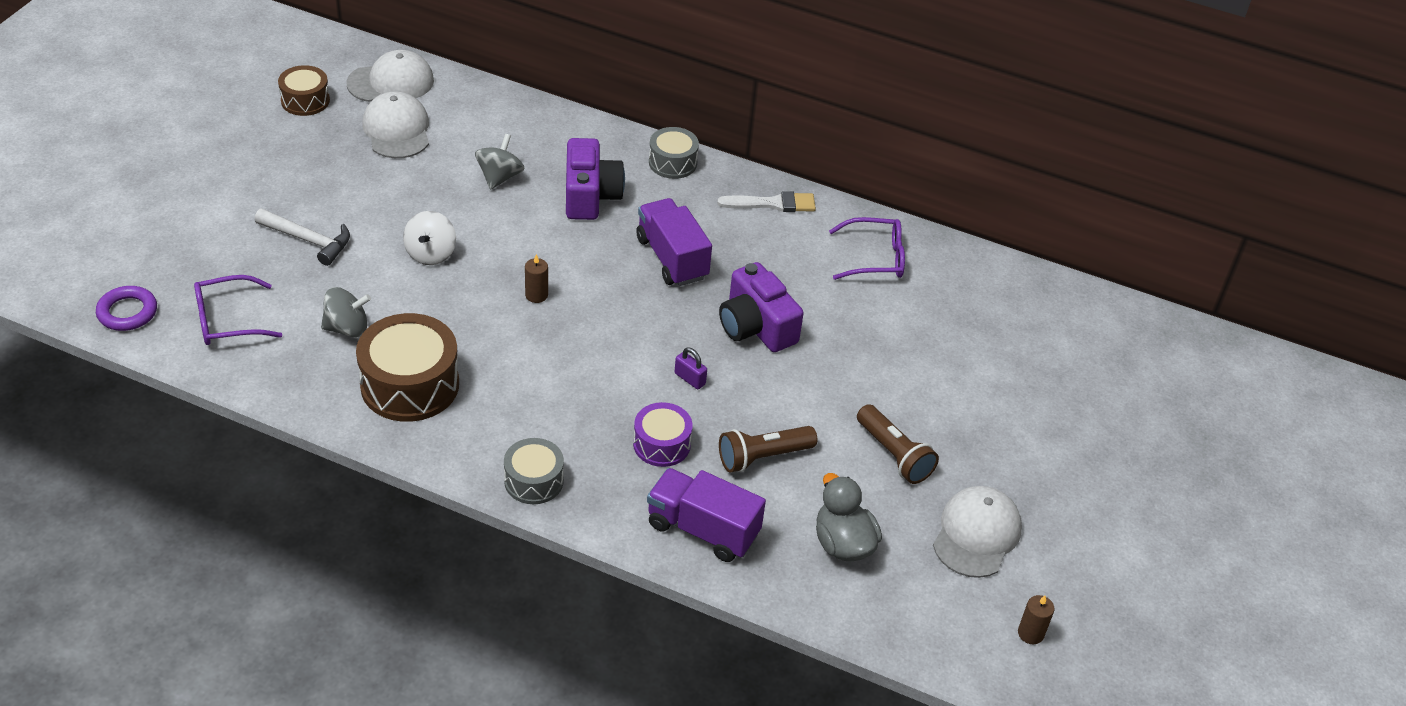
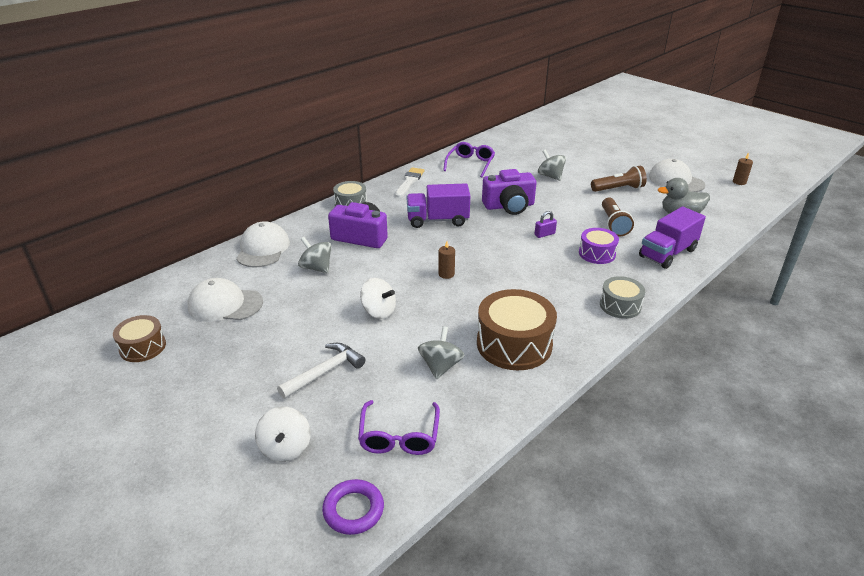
camera: 65 degrees left, 10 degrees down
white cap [346,50,434,102] -> white cap moved to [236,221,290,268]
none -> white spinning top [255,407,311,462]
none -> grey spinning top [538,150,566,181]

